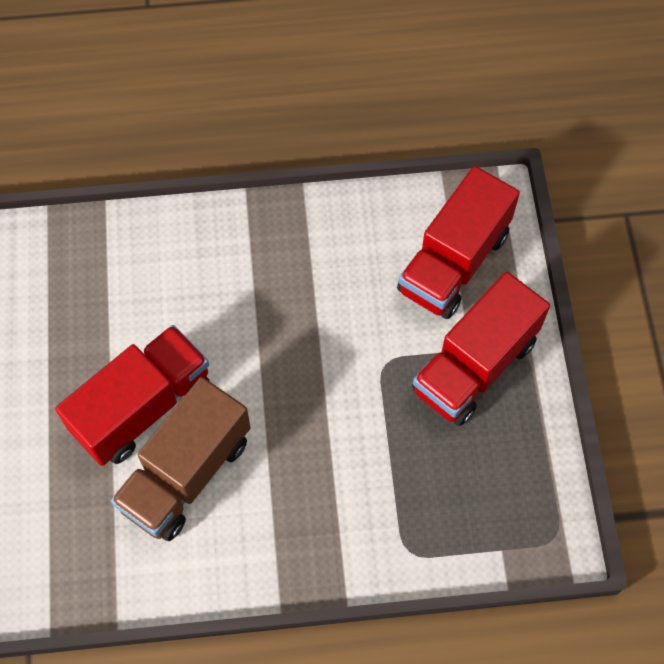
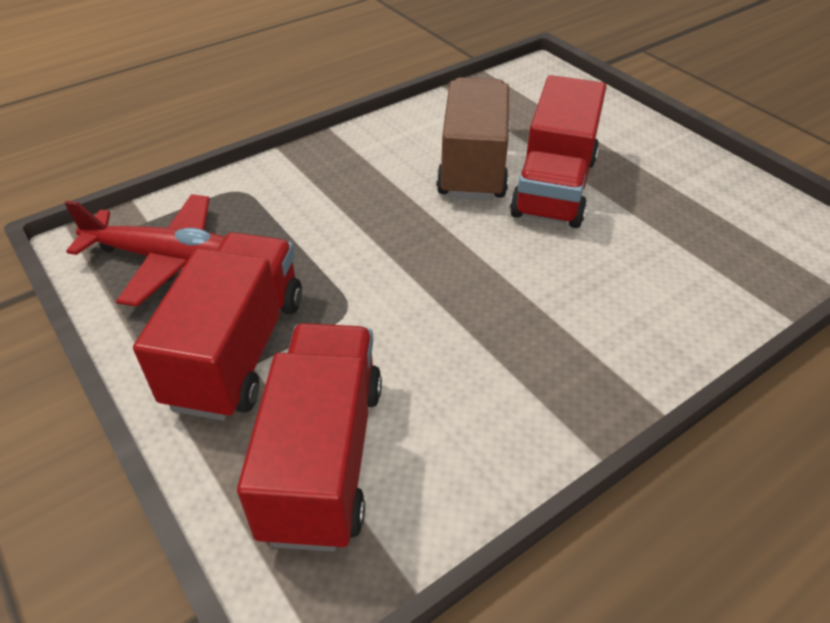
camera: 150 degrees right, 20 degrees down
none -> red plane [65,194,224,307]

